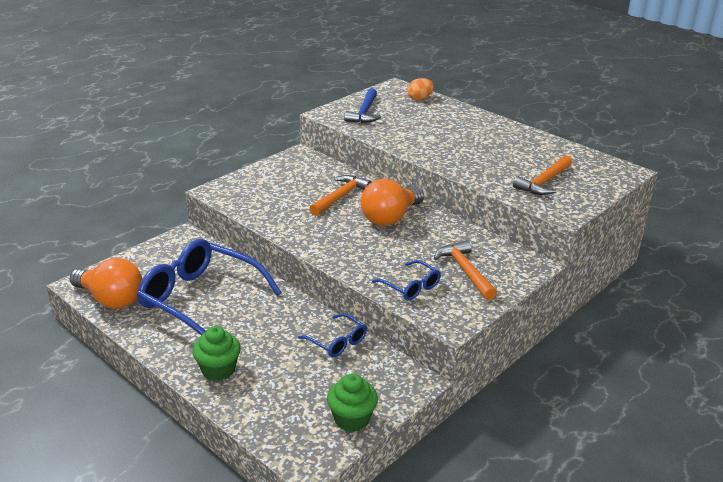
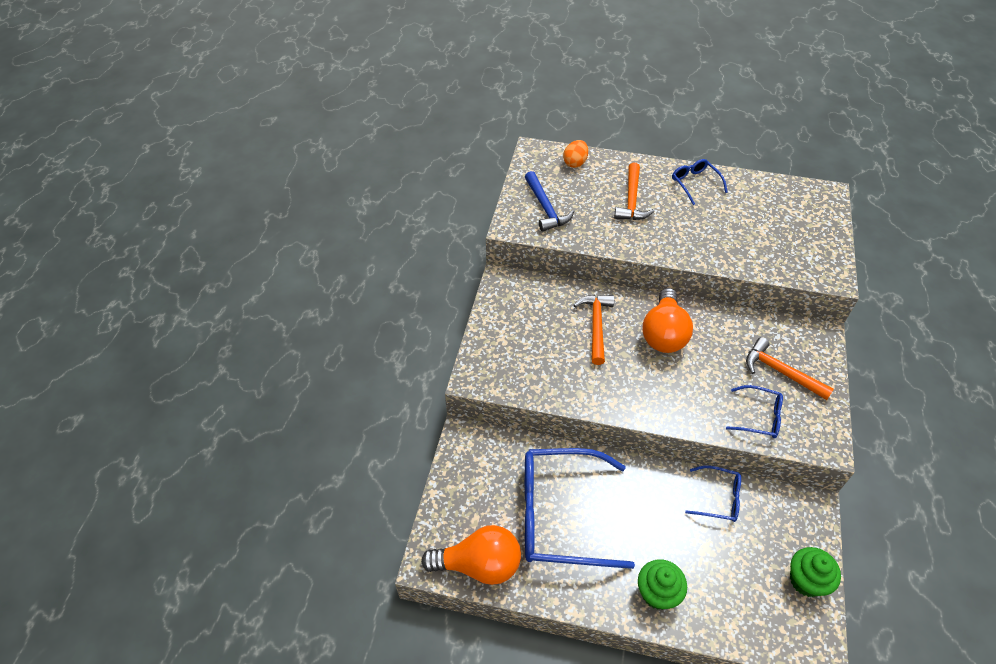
camera: 30 degrees left, 20 degrees up
orange hammer [513,155,572,195] -> orange hammer moved to [614,162,654,220]
none -> blue glasses [672,159,728,205]

